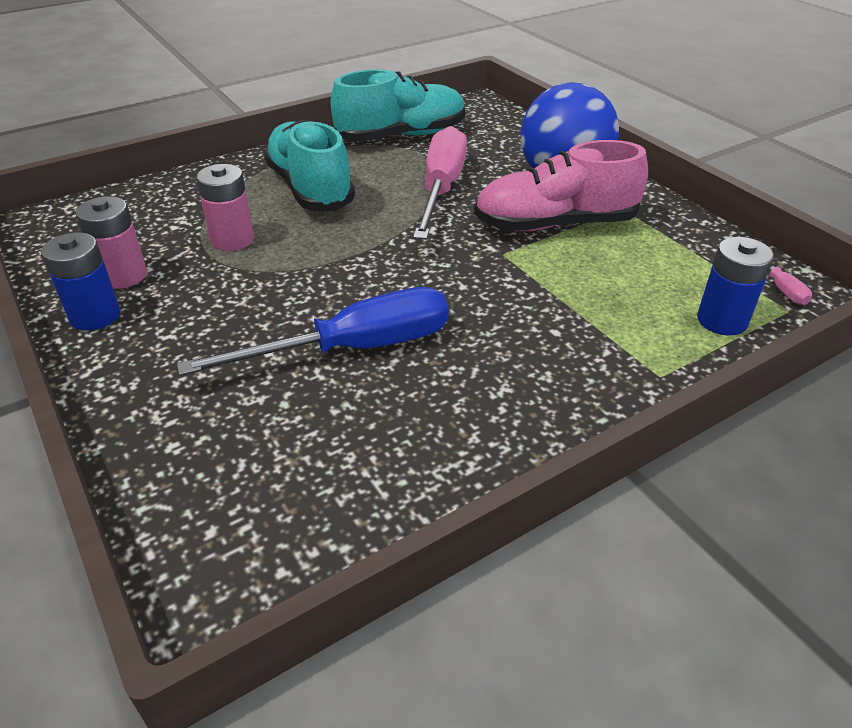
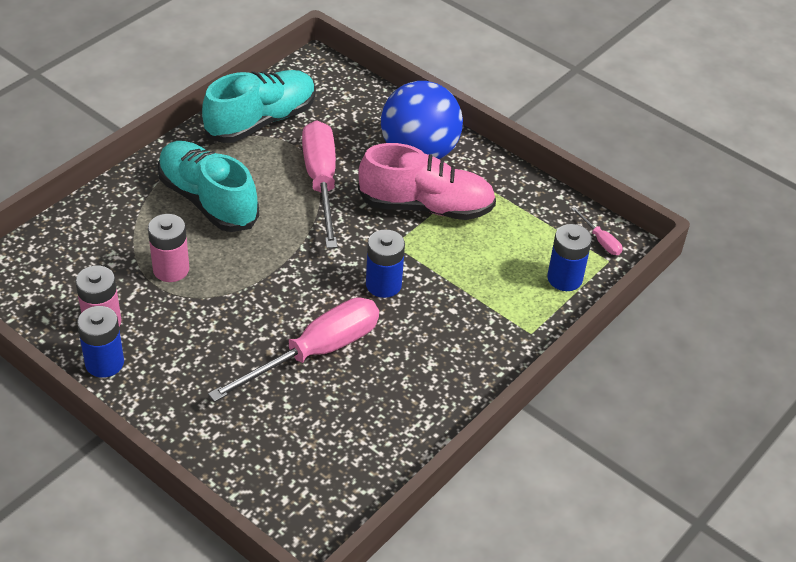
camera: 20 degrees left, 5 degrees up
blue screwdriver [177,287,449,376] -> pink screwdriver [208,297,379,402]
pink shoe [474,140,648,231] -> pink shoe turned 150 degrees counterclockwise [358,143,496,220]
none -> blue battery [366,229,405,298]

